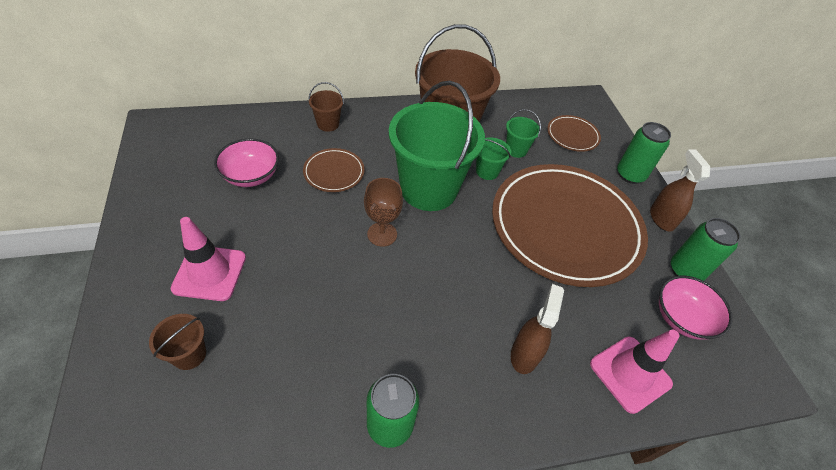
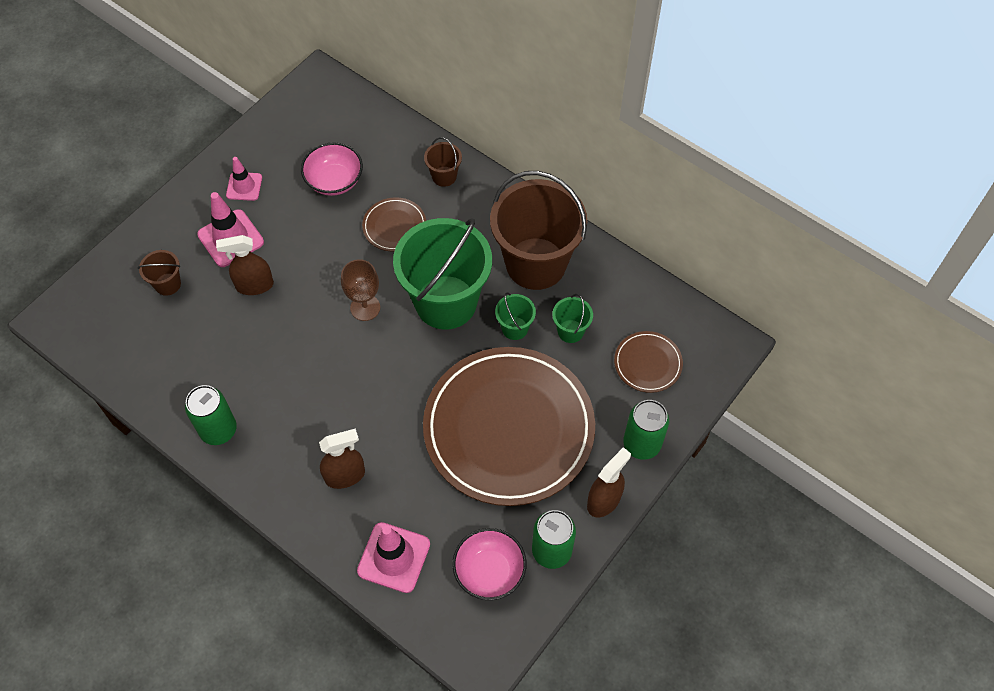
camera: 55 degrees right, 10 degrees up
none -> brown spray bottle [216,235,274,295]
none -> pink traffic cone [226,157,262,201]

